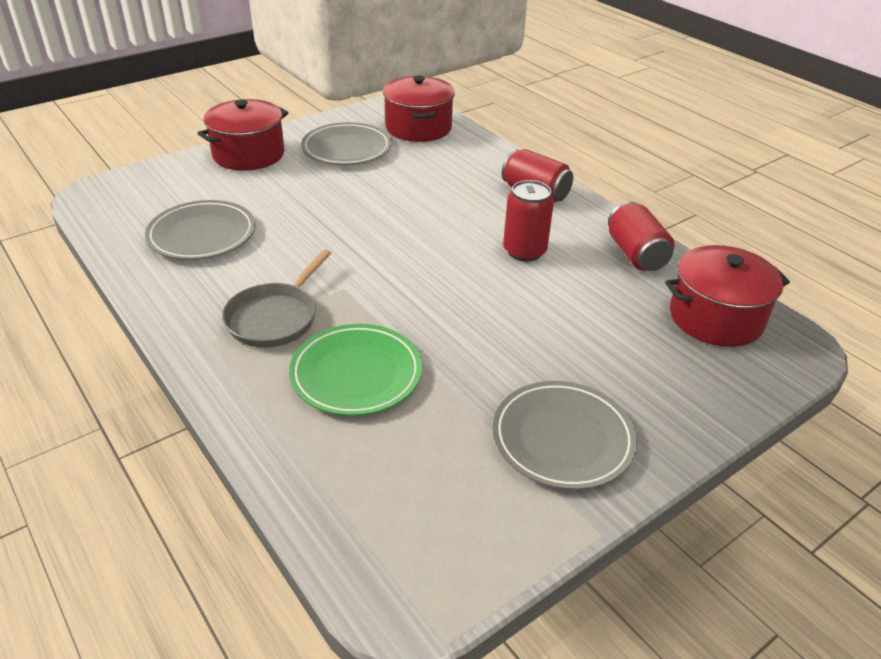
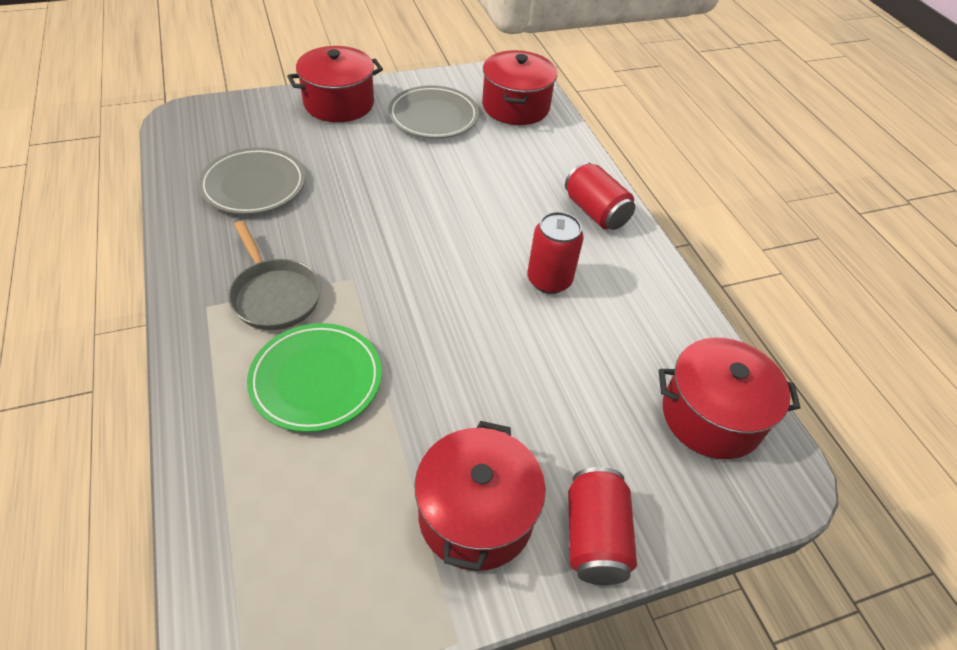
camera: 15 degrees right, 10 degrees up
grey pan [222,249,331,348] -> grey pan turned 75 degrees counterclockwise [228,221,321,330]
grey plate [492,381,637,490] -> red pot [415,421,546,571]
red can [608,202,674,271] -> red can moved to [568,467,637,585]

